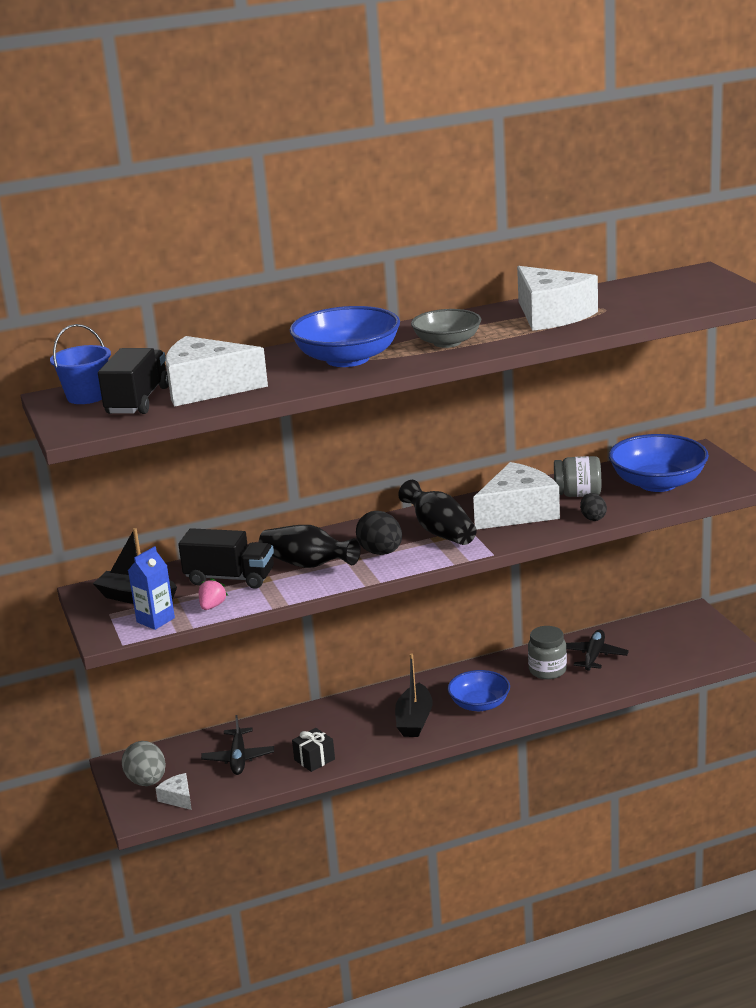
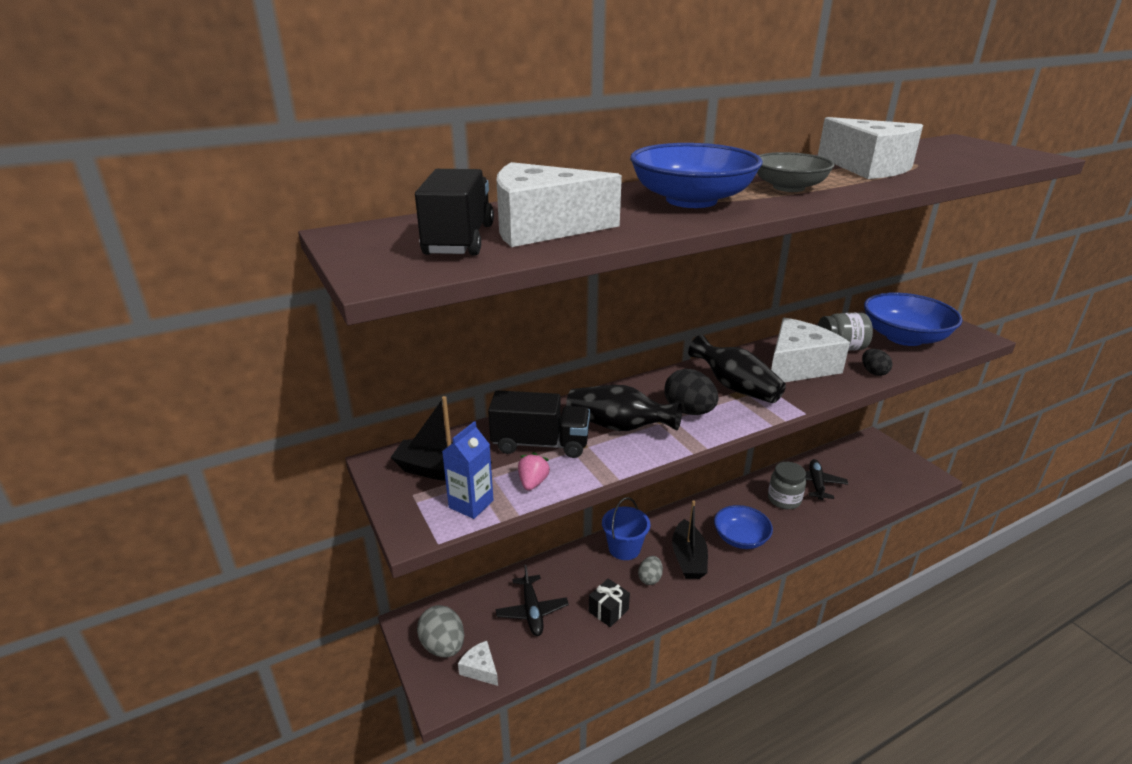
camera: 10 degrees left, 5 degrees up
blue bucket [50,324,111,404] -> blue bucket moved to [602,497,650,560]
none -> grey egg [638,556,663,585]

